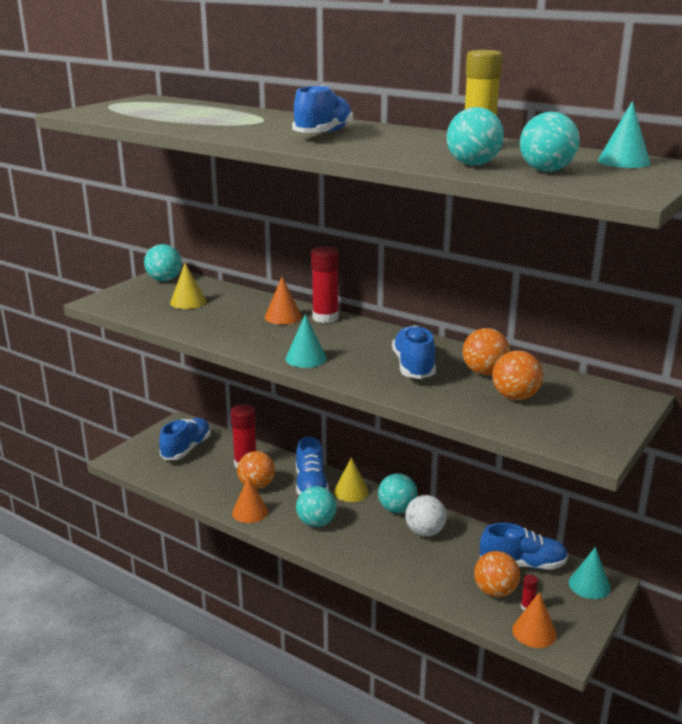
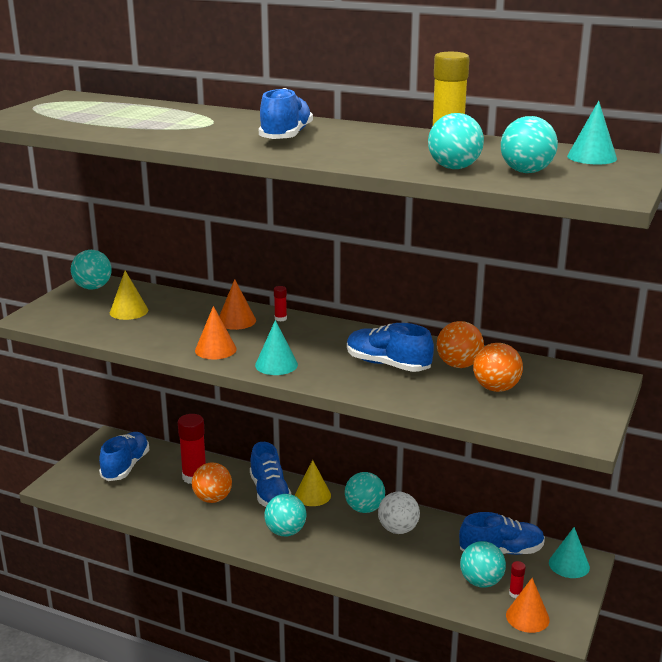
camera: 10 degrees left, 0 degrees up
orange cone [232,477,268,523] -> orange cone moved to [195,306,237,359]
red glue stick [311,246,339,323] -> red glue stick [274,286,287,321], size x0.45
blue shoe [392,325,436,379] -> blue shoe turned 45 degrees counterclockwise [347,323,434,372]
orange ball [474,551,520,597] -> turquoise ball [460,541,506,588]

